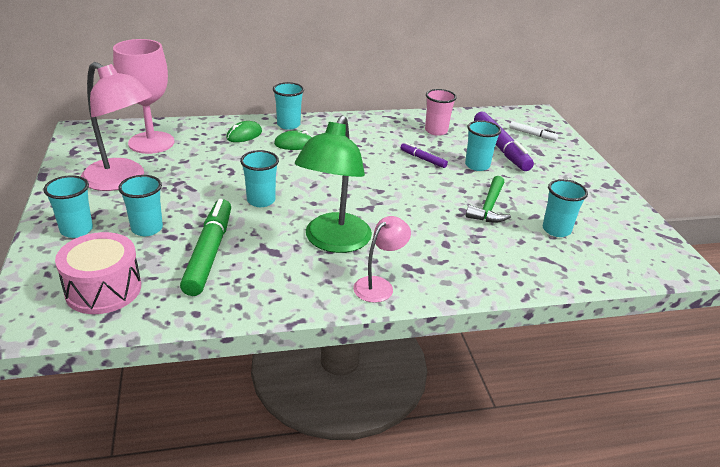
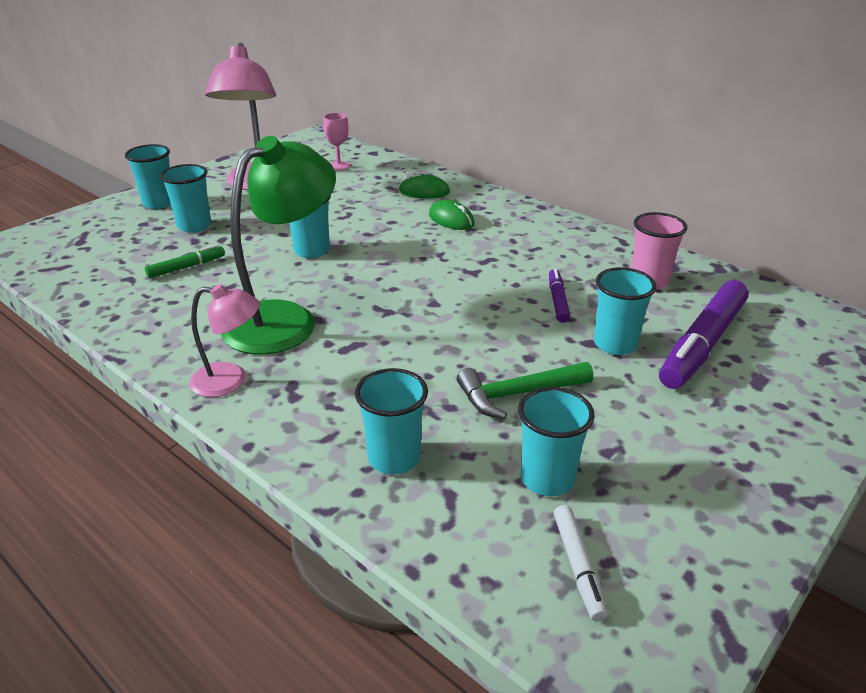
camera: 55 degrees right, 0 degrees up
pink drum [55,232,141,314] -> none
pink goblet [113,39,174,154] -> pink goblet [323,113,350,171], size x0.44
green marker [180,199,231,296] -> green marker [145,245,225,278], size x0.49
turquoise cup [273,82,304,130] -> turquoise cup moved to [355,368,428,474]
green lamp [295,115,372,253] -> green lamp turned 150 degrees clockwise [221,136,336,355]
white marker [509,121,558,141] -> white marker moved to [554,505,608,621]

